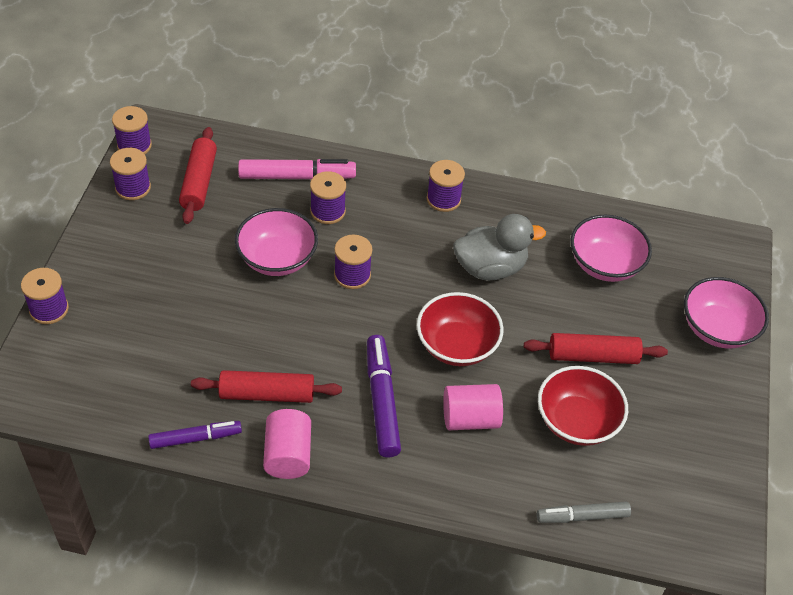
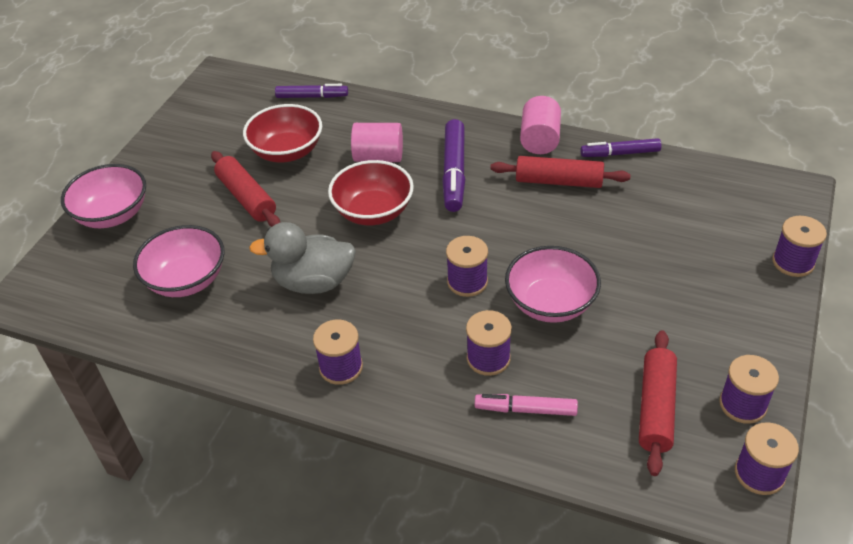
camera: 165 degrees left, 5 degrees down
pink marker [238,159,356,179] -> pink marker [475,394,578,416], size x0.65
red rolling pin [524,333,668,364] -> red rolling pin turned 45 degrees clockwise [211,151,280,227]
grey marker [537,502,631,523] -> purple marker [275,84,348,98]

